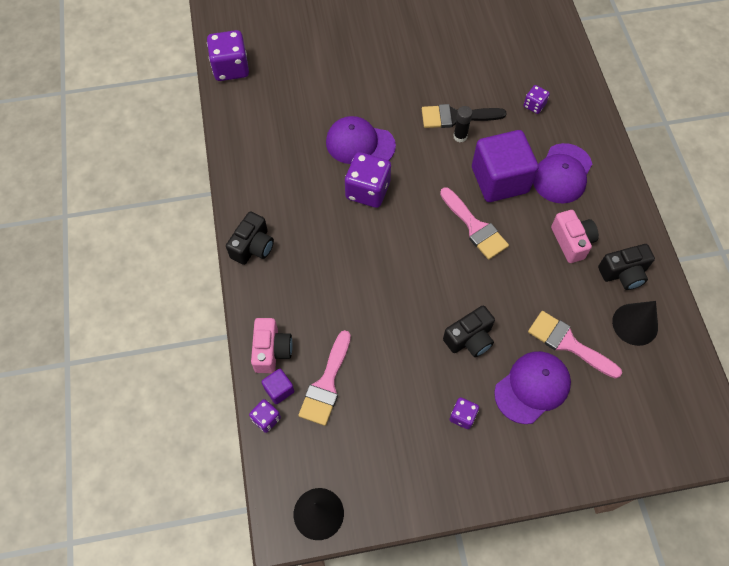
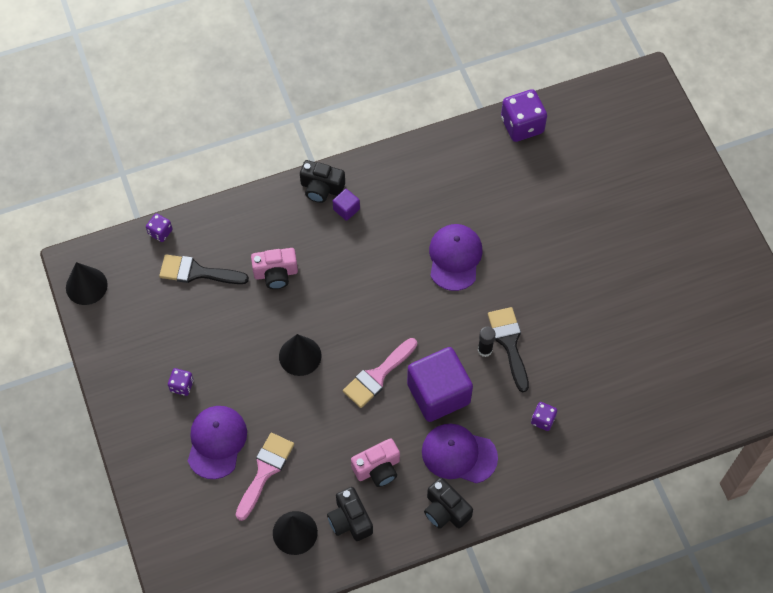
camera: 80 degrees right, 0 degrees up
pink camera [251,318,293,373] -> pink camera moved to [251,248,298,289]
purple cube [261,369,294,404] -> purple cube moved to [333,189,360,221]
pink brush [298,330,351,426] -> black brush [159,254,249,284]
purple dice [345,152,391,208] -> none
black camera [443,306,495,357] -> black camera moved to [424,477,473,529]
purple cap [494,351,571,424] -> purple cap turned 120 degrees counterclockwise [188,406,247,479]
none -> black cone [279,334,321,376]

